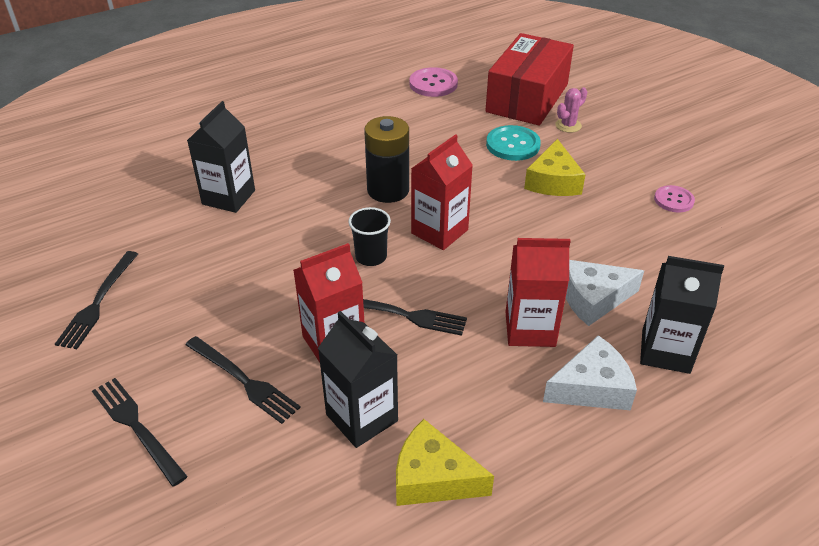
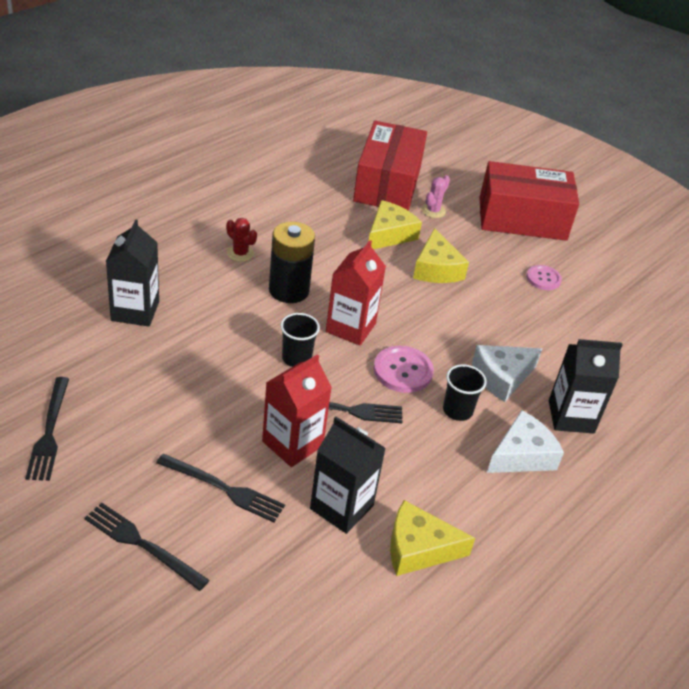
camera: 20 degrees left, 0 degrees up
pink button [409,67,458,97] -> pink button moved to [373,346,434,393]
turquoise button [486,125,541,161] -> yellow cheese [368,200,422,249]
red carton [506,238,571,347] -> black cup [443,364,487,421]
none -> red cactus [226,218,257,262]
none -> red box [479,161,579,241]

